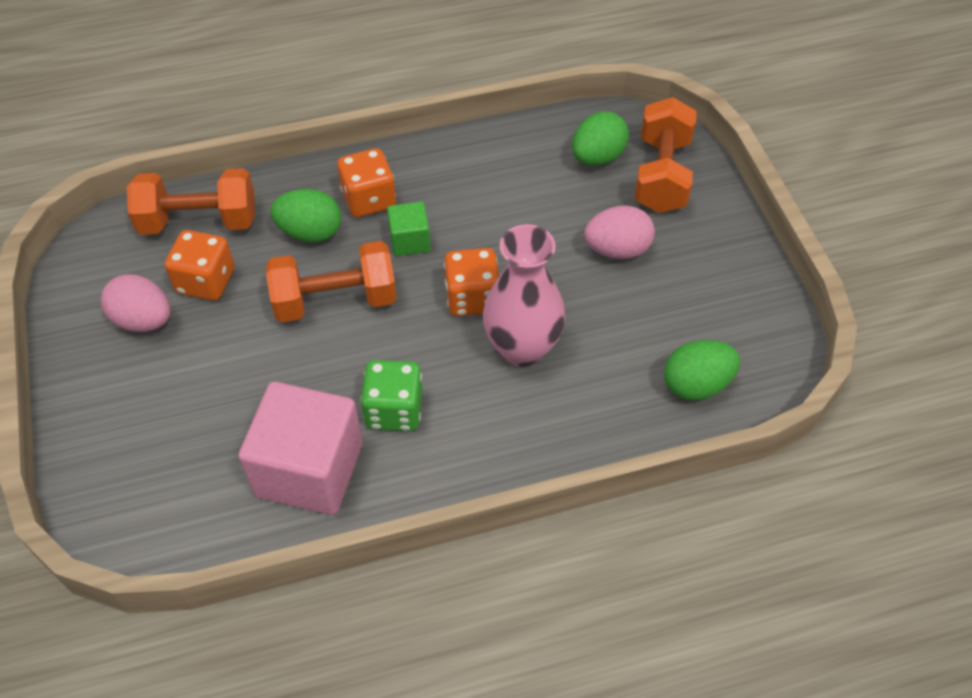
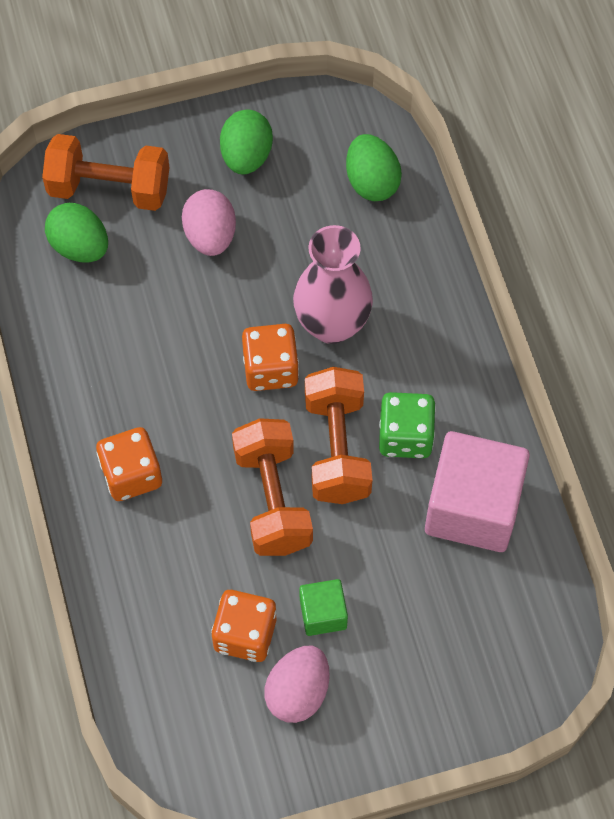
camera: 90 degrees left, 10 degrees up
orange dumbbell [127,168,255,235] -> orange dumbbell moved to [305,367,372,504]
green egg [271,189,341,243] -> green egg moved to [220,110,273,175]
green cube [387,202,431,256] -> green cube moved to [300,579,348,636]

